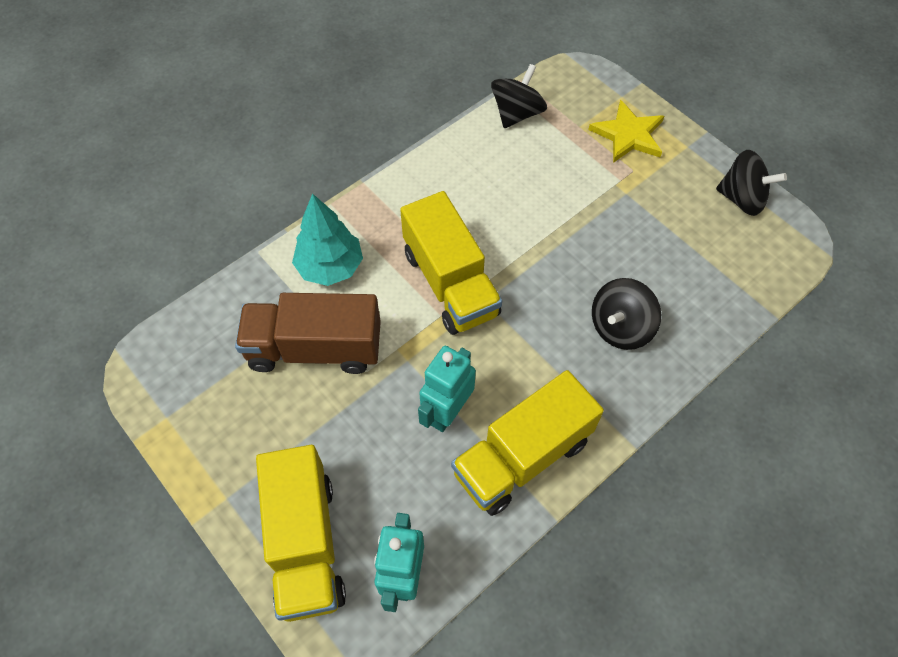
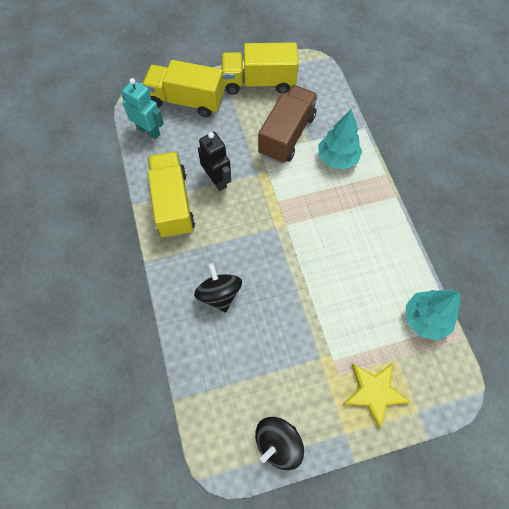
camera: 115 degrees right, 5 degrees up
yellow truck [400,191,502,335] -> yellow truck moved to [221,42,299,95]
turquoise robot [418,346,476,432] -> black robot [198,132,231,191]
black spinning top [491,64,547,128] -> turquoise tree [406,290,460,341]

